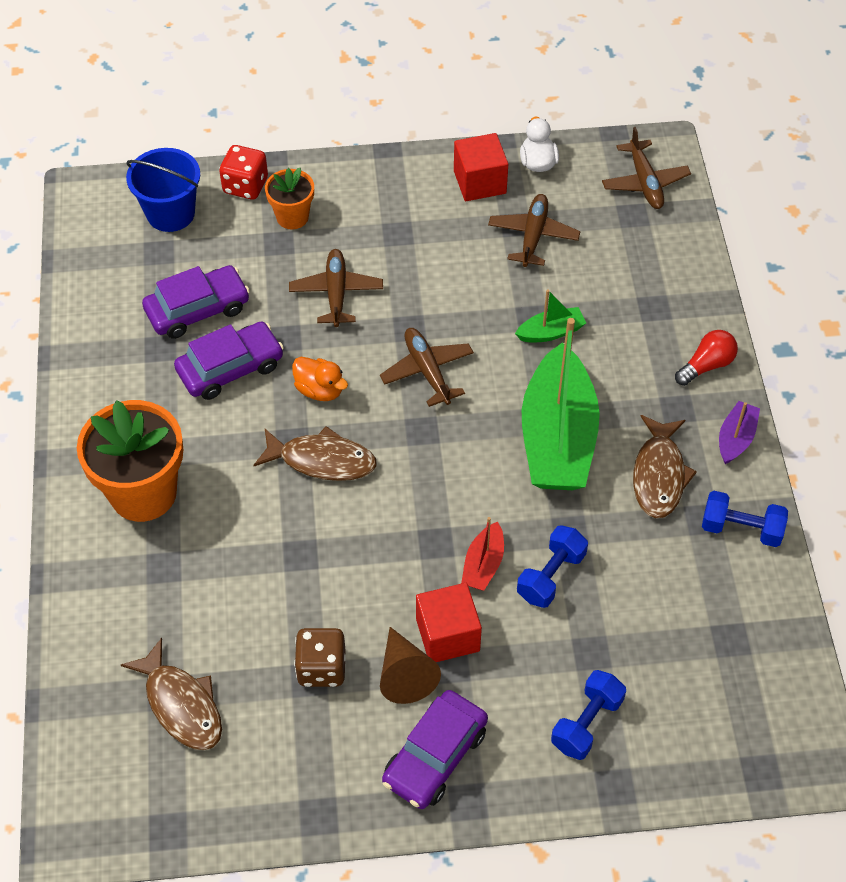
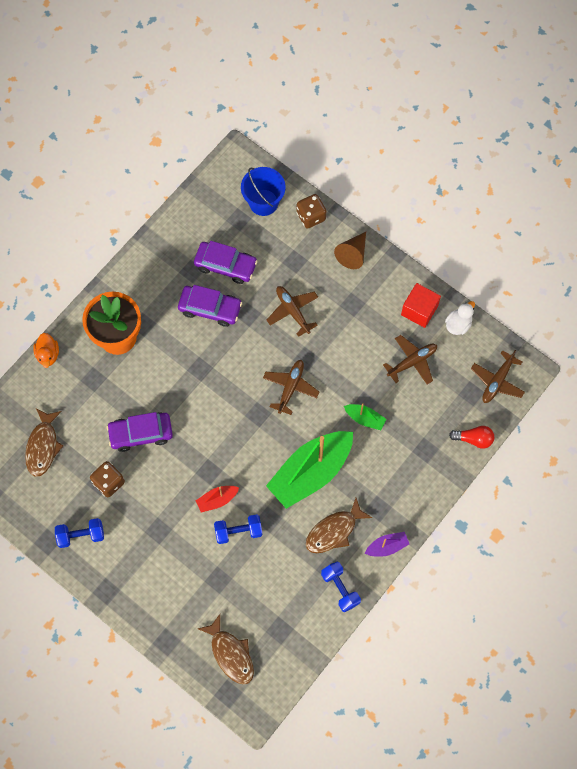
camera: 45 degrees right, 15 degrees up
red dice [219,145,268,200] -> brown dice [297,194,326,229]
brown fish [253,426,377,481] -> brown fish moved to [198,614,254,685]
orange flower pot [265,168,314,230] -> none
brown plane [289,249,383,327] -> brown plane turned 75 degrees counterclockwise [267,286,318,337]
orange duck [292,357,348,401] -> orange duck moved to [33,333,59,368]
brown cone [380,627,441,704] -> brown cone moved to [334,232,366,269]
purple car [382,690,488,809] -> purple car moved to [107,412,173,452]
red cube [416,583,482,662] -> none
blue dumbbell [551,670,626,760] -> blue dumbbell moved to [55,518,104,548]
red light bulb [675,330,738,386] -> red light bulb moved to [449,426,494,449]

